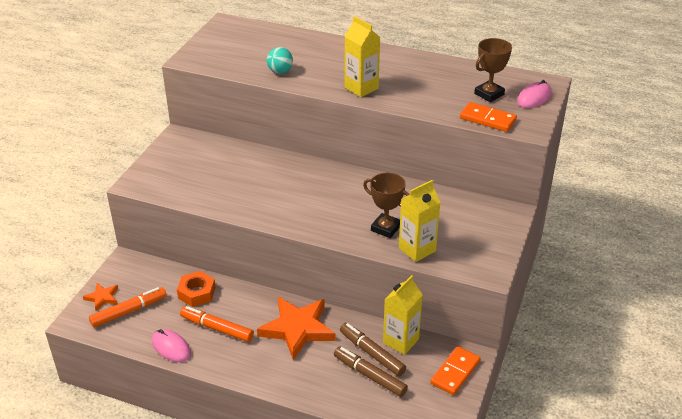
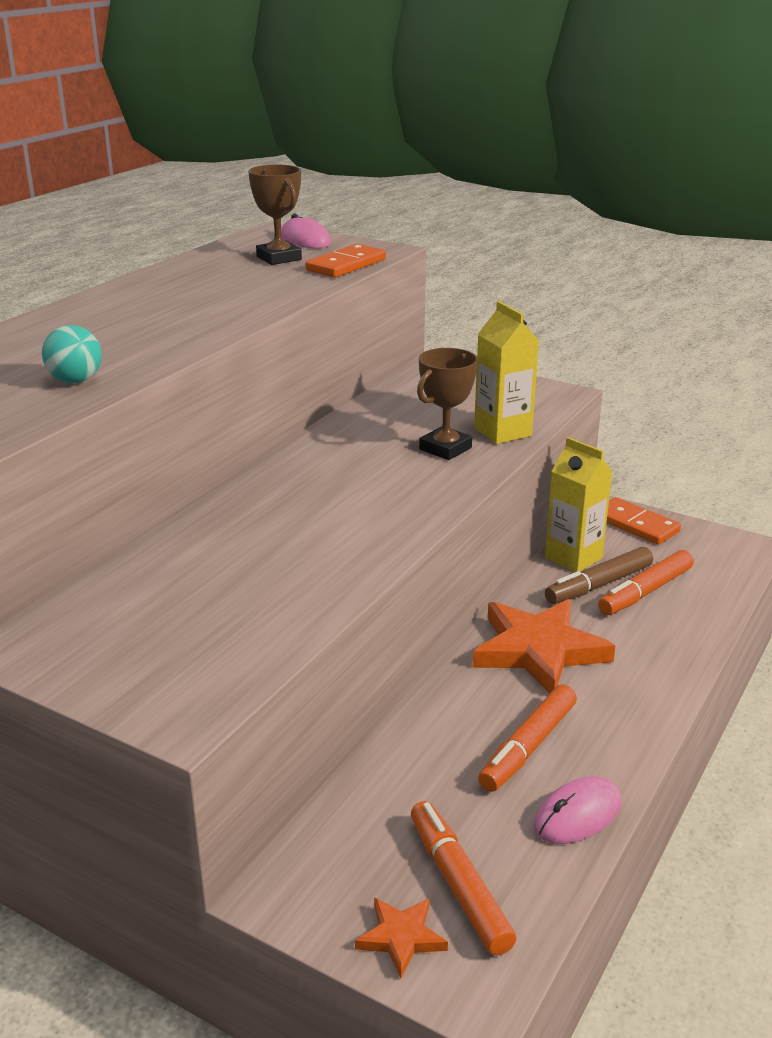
camera: 80 degrees left, 10 degrees down
orange nut [177,271,216,307] -> none
brown marker [334,347,408,397] -> orange marker [598,550,694,615]
yellow carton [344,16,380,97] -> none

